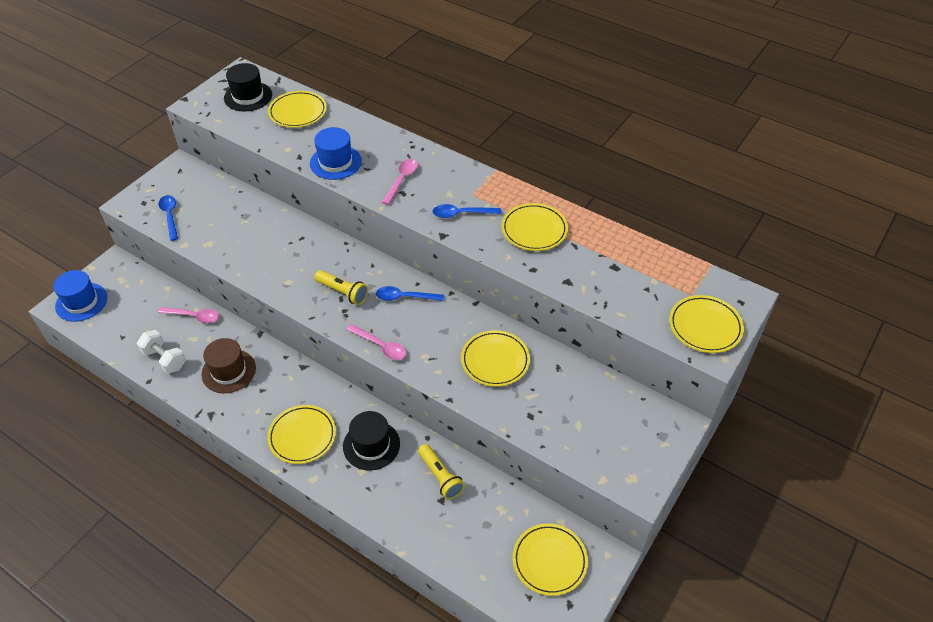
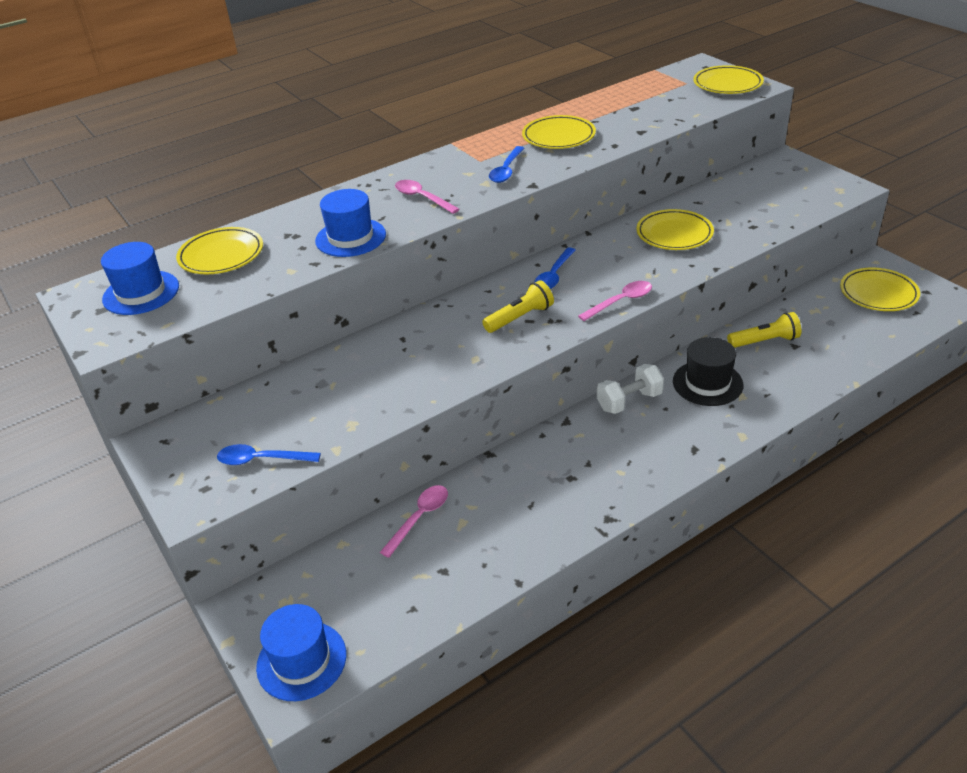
camera: 65 degrees left, 10 degrees down
white dumbbell [137,330,186,374] -> white dumbbell moved to [597,364,664,414]
brown hat [201,338,256,393] -> none
black hat [224,63,272,111] -> blue hat [101,242,179,315]
yellow plate [267,405,336,464] -> none

